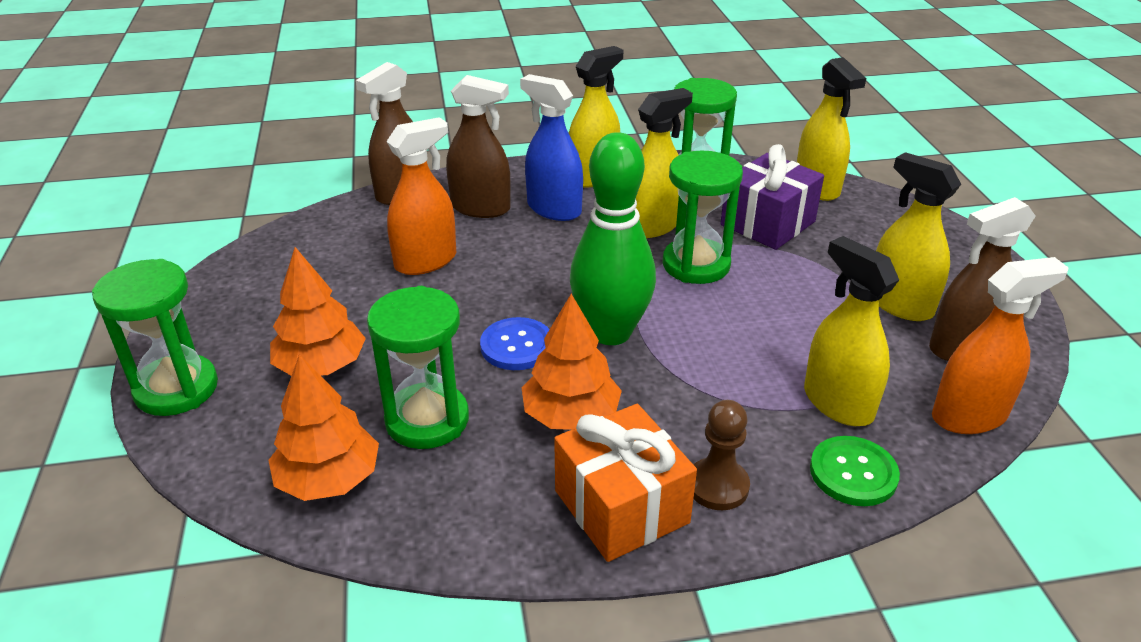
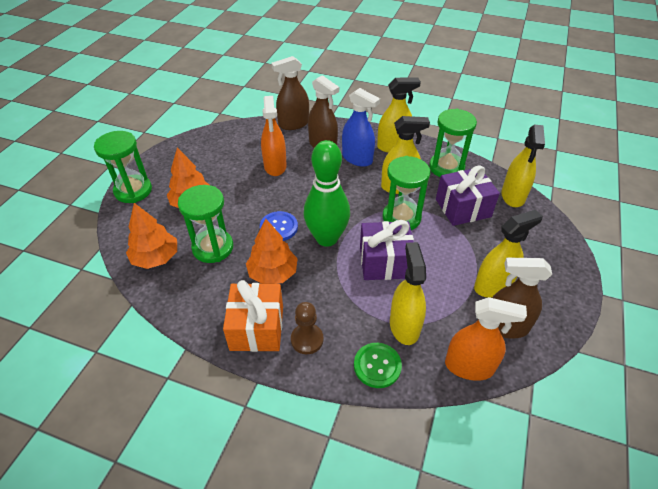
camera: 30 degrees right, 10 degrees up
orange spray bottle [387,117,456,275] -> orange spray bottle turned 90 degrees clockwise [261,96,286,176]
blue spray bottle [520,74,583,221] -> blue spray bottle turned 150 degrees clockwise [342,88,380,167]
yellow spray bottle [876,152,961,321] -> yellow spray bottle turned 75 degrees clockwise [474,210,543,298]
none -> purple gift [360,220,414,280]

